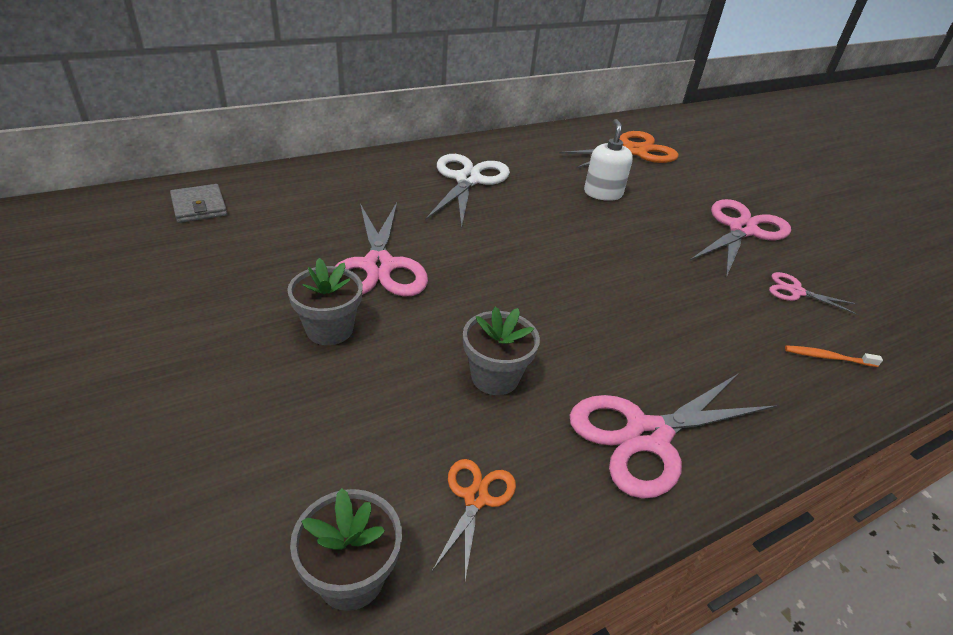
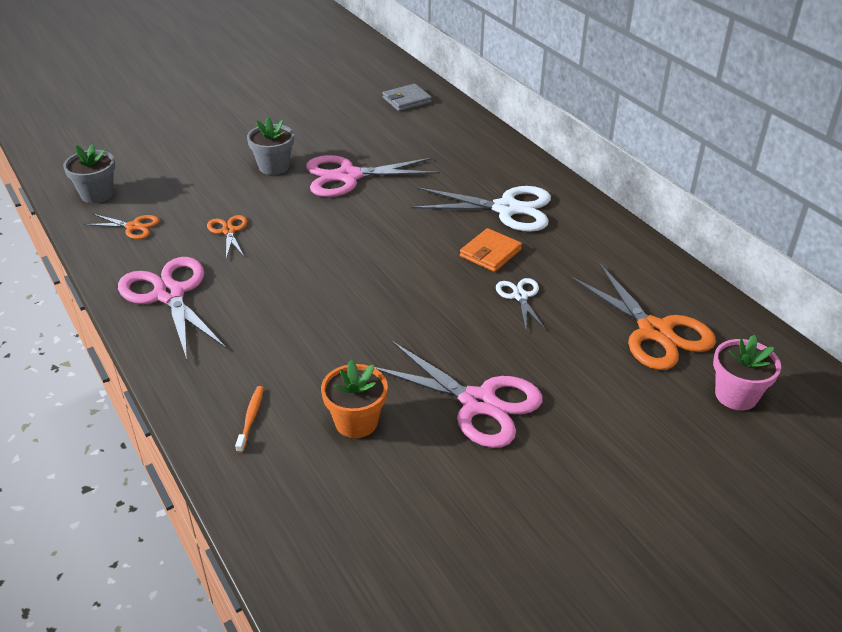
camera: 90 degrees right, 0 degrees up
grey flower pot [463,307,540,395] -> orange scissors [207,215,247,259]
white soap dispenser [584,119,633,201] -> white scissors [496,278,545,329]
pink scissors [769,272,859,315] -> orange flower pot [321,359,388,438]
none -> orange wallet [460,228,522,272]
none -> pink flower pot [713,335,781,410]

